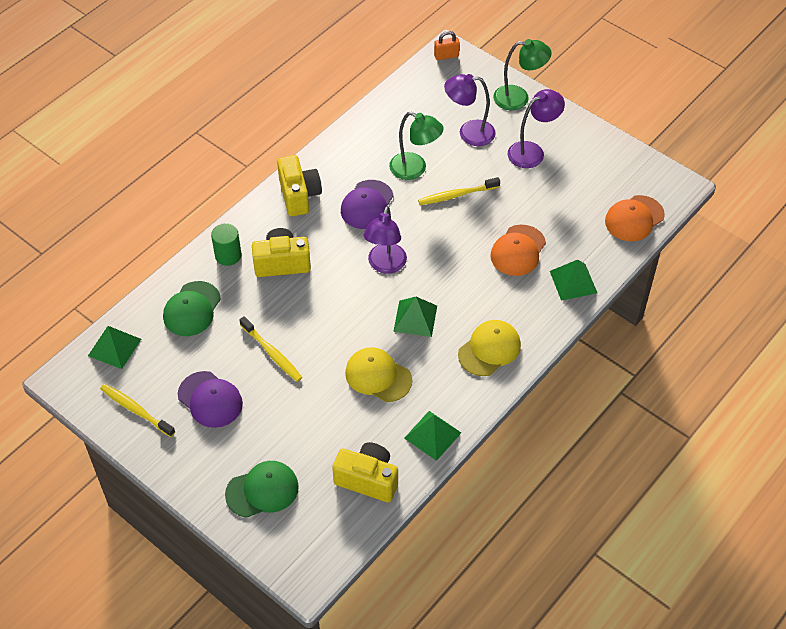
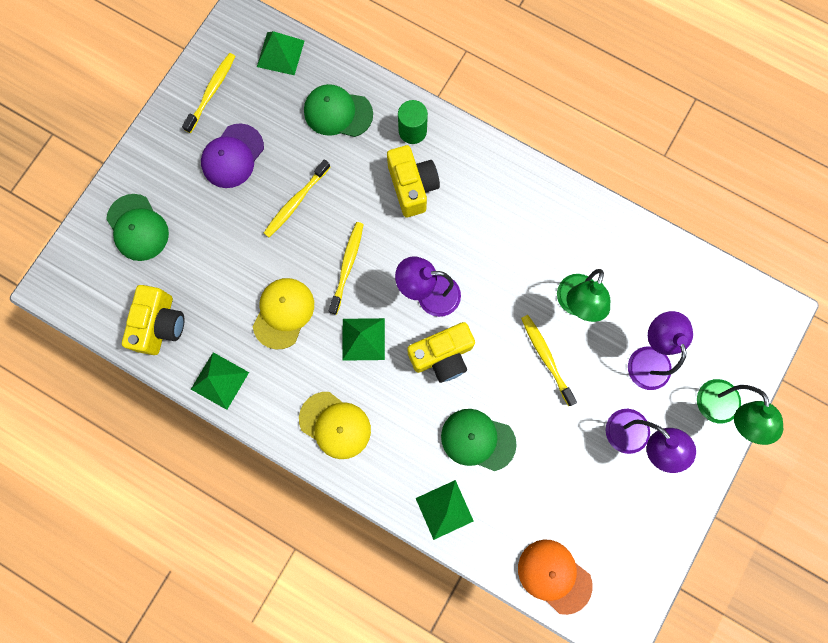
camera: 80 degrees right, 25 degrees up
yellow camera [277,155,322,216] -> yellow camera moved to [407,322,475,383]
purple cap [341,180,394,229] -> none
orange padlock [434,31,460,60] -> none
orange cap [490,225,546,276] -> green cap [441,409,517,471]
none -> yellow toothbrush [329,222,364,315]

